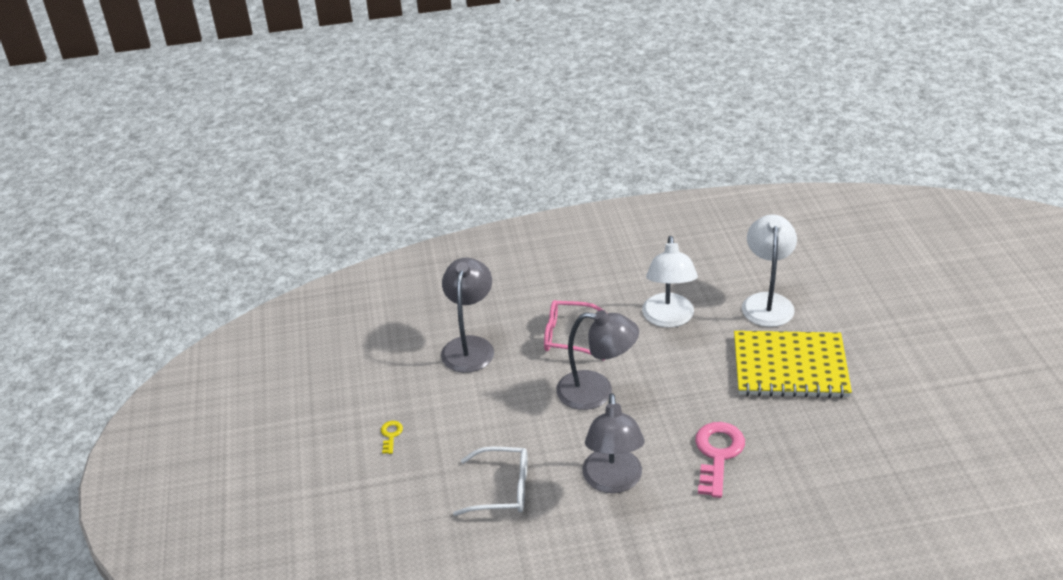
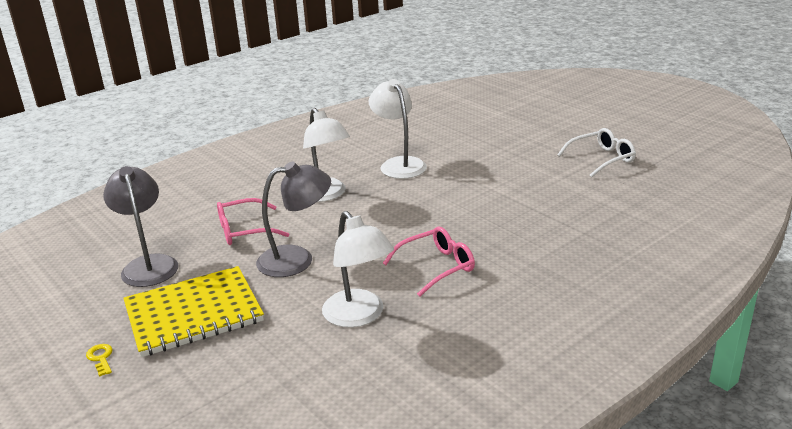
camera: 30 degrees left, 10 degrees down
white glasses [453,446,528,516] -> white glasses moved to [557,128,636,178]
grey lamp [582,393,644,493] -> white lamp [322,211,394,328]
pink key [695,422,745,498] -> pink glasses [383,227,475,297]
yellow notebook [734,331,852,398] -> yellow notebook moved to [123,266,264,357]

